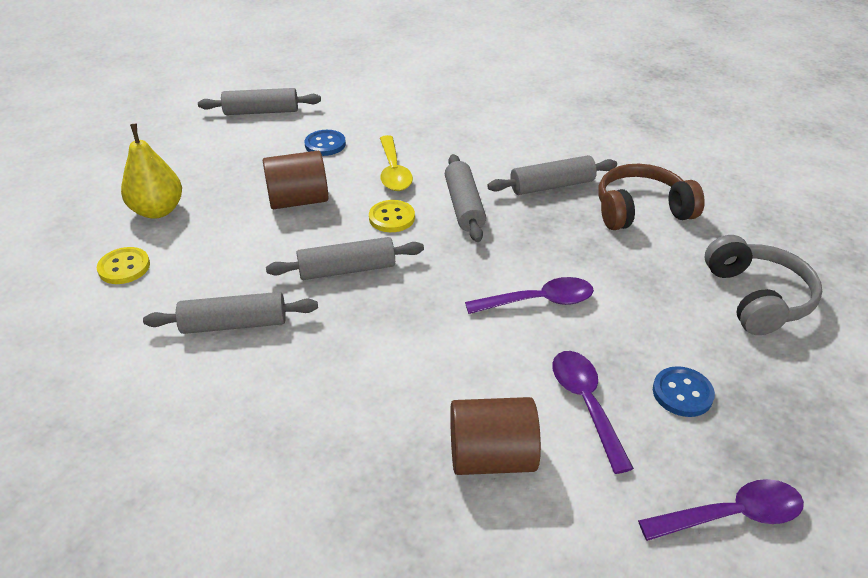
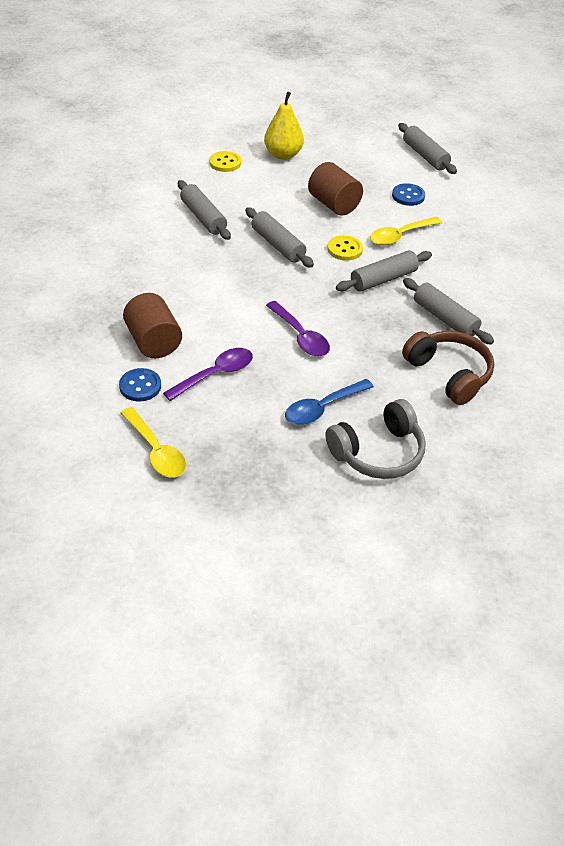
camera: 65 degrees right, 5 degrees up
purple spoon [638,479,804,541] -> yellow spoon [120,407,186,478]
blue button [653,366,715,417] -> blue button moved to [119,368,161,402]
none -> blue spoon [285,379,374,425]

